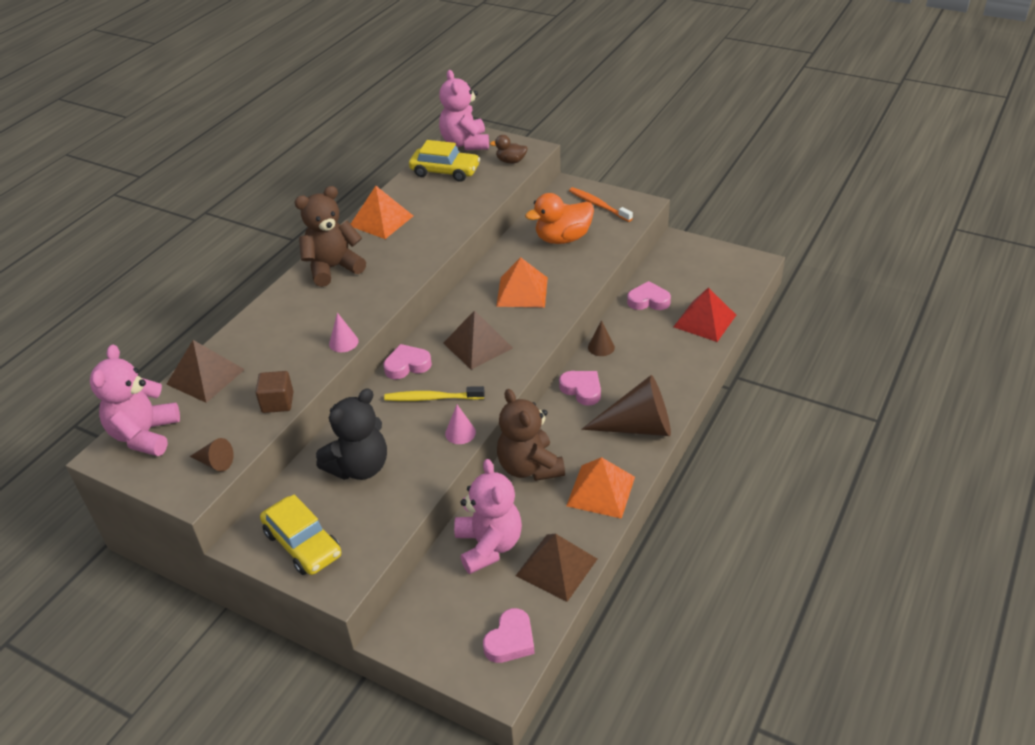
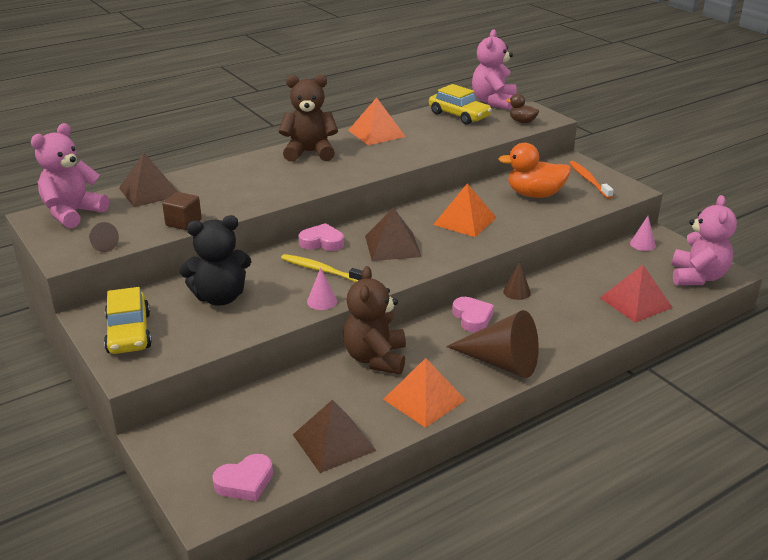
camera: 25 degrees right, 10 degrees down
pink cone [329,312,359,352] -> pink cone moved to [630,216,656,251]
pink teddy bear [454,459,522,574] -> pink teddy bear moved to [672,195,737,285]
pink heart [627,281,671,310] -> none

